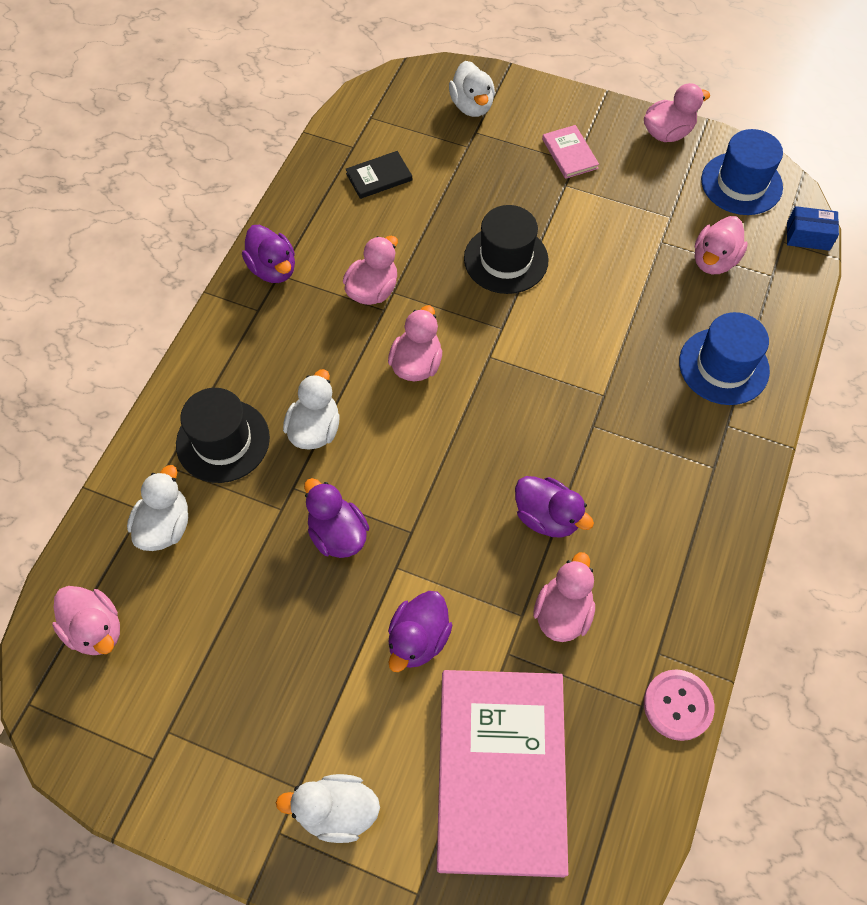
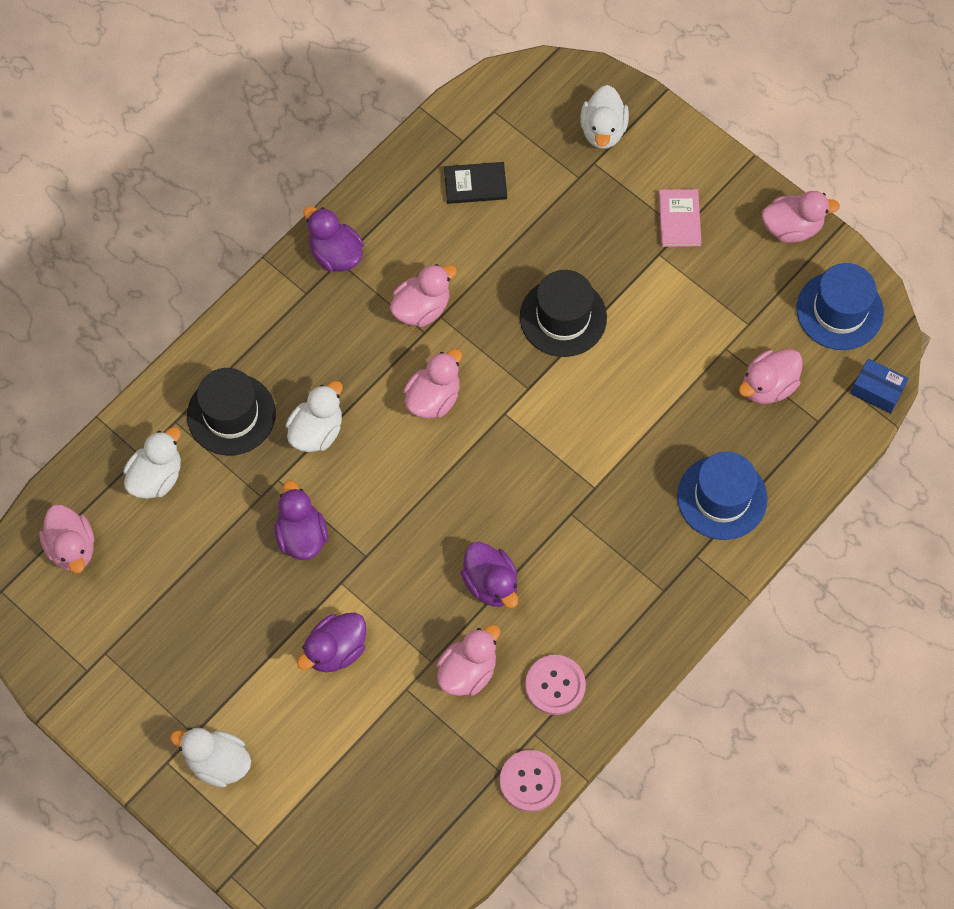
camera: 20 degrees right, 5 degrees up
purple duck [242,225,295,283] -> purple duck turned 150 degrees clockwise [303,206,364,272]
pink book [437,670,568,877] -> none
none -> pink button [525,655,586,715]

